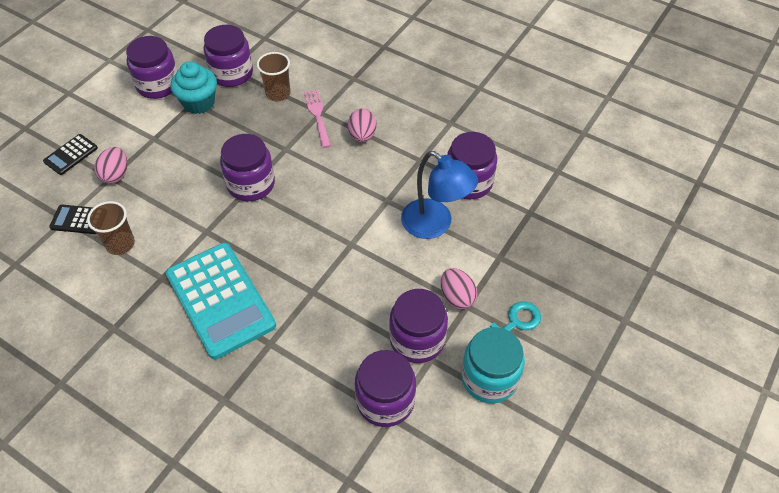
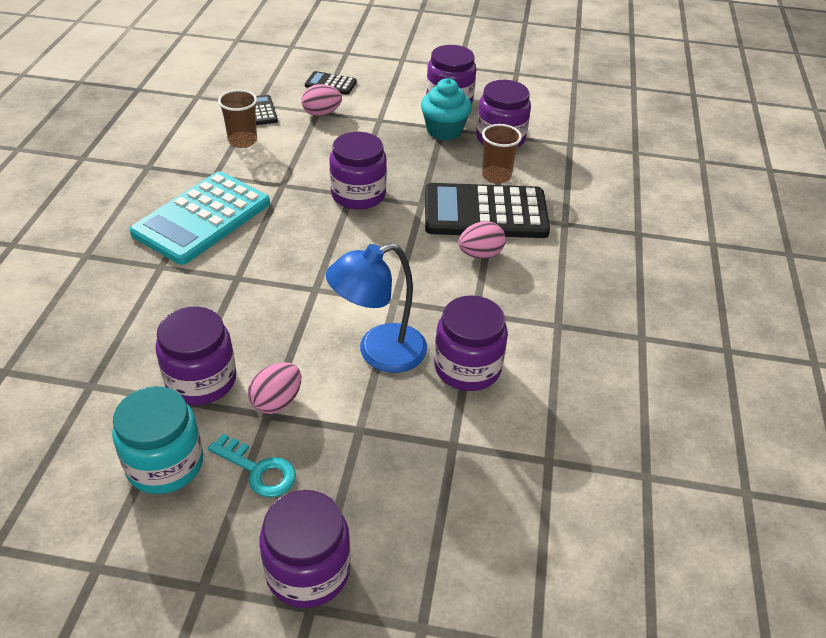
camera: 65 degrees right, 10 degrees down
pink fork [304,89,331,148] -> black calculator [425,183,550,238]
purple jar [355,350,416,427] -> purple jar moved to [259,490,351,608]
blue lamp [401,151,478,239] -> blue lamp turned 45 degrees clockwise [326,243,427,373]

